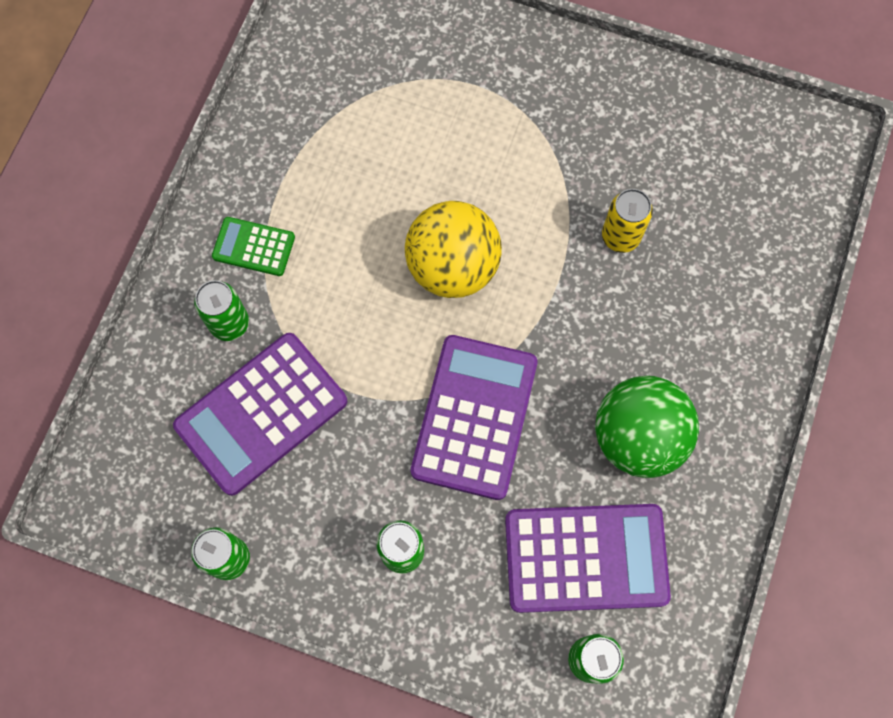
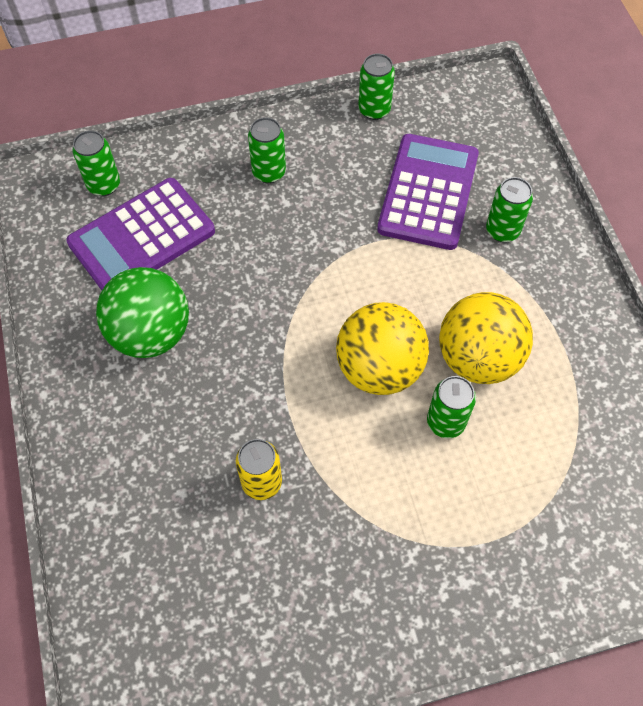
camera: 145 degrees right, 10 degrees down
green calculator [212,217,295,276] -> none
purple calculator [411,335,538,500] -> none
none -> green can [427,376,476,438]
none -> yellow ball [439,292,533,384]

